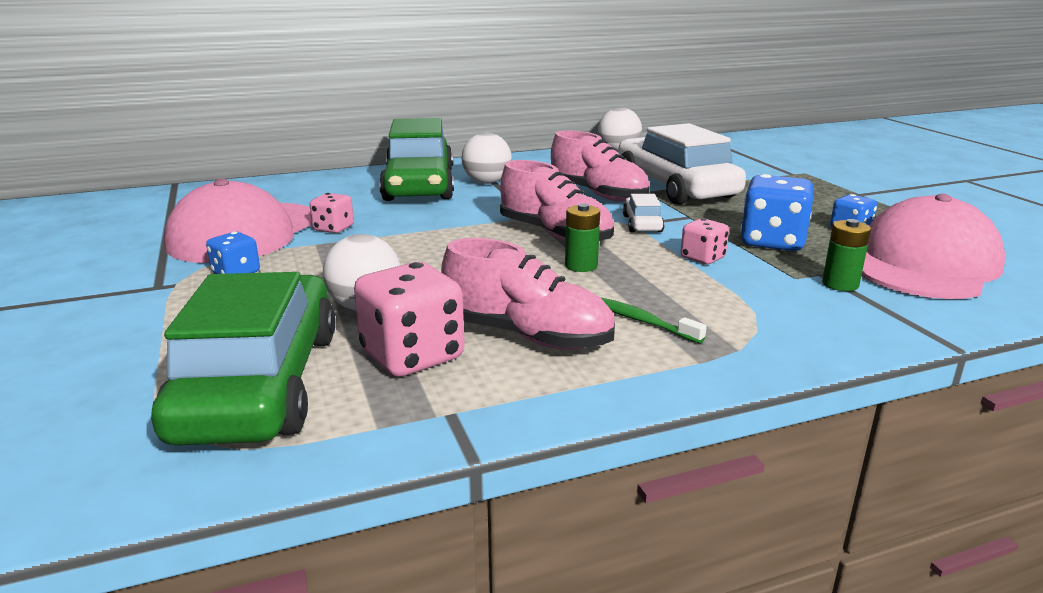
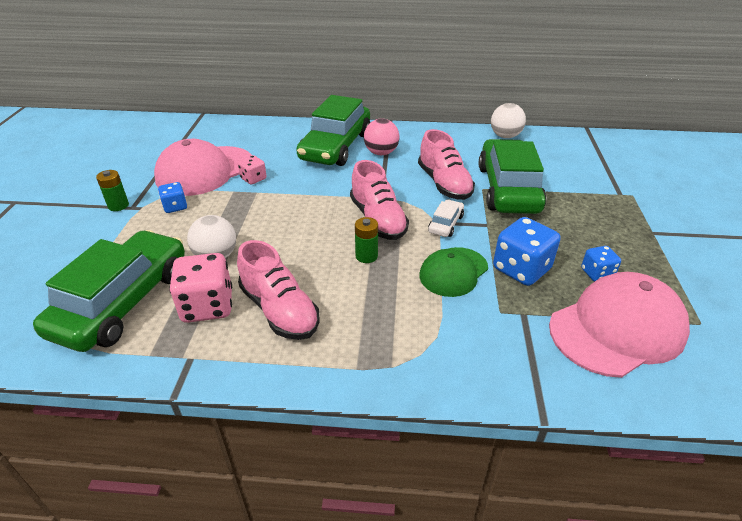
camera: 25 degrees right, 15 degrees up
white ball [461,133,512,184] -> pink ball [364,119,400,155]
green toothbrush [600,297,707,344] -> none
white car [618,123,746,205] -> green car [479,139,546,214]
pink dice [681,218,729,264] -> green cap [419,247,488,297]
green battery [822,219,871,291] -> green battery moved to [96,170,129,211]

